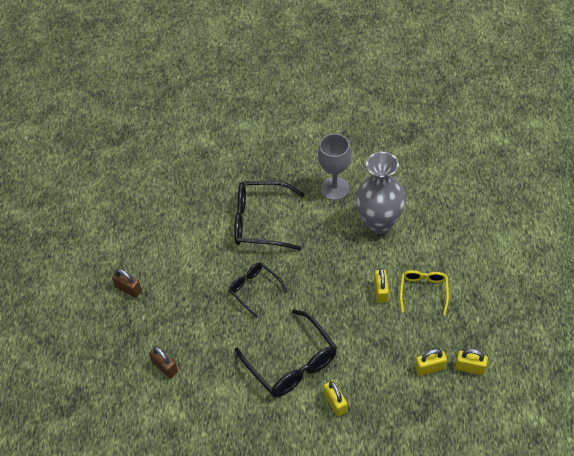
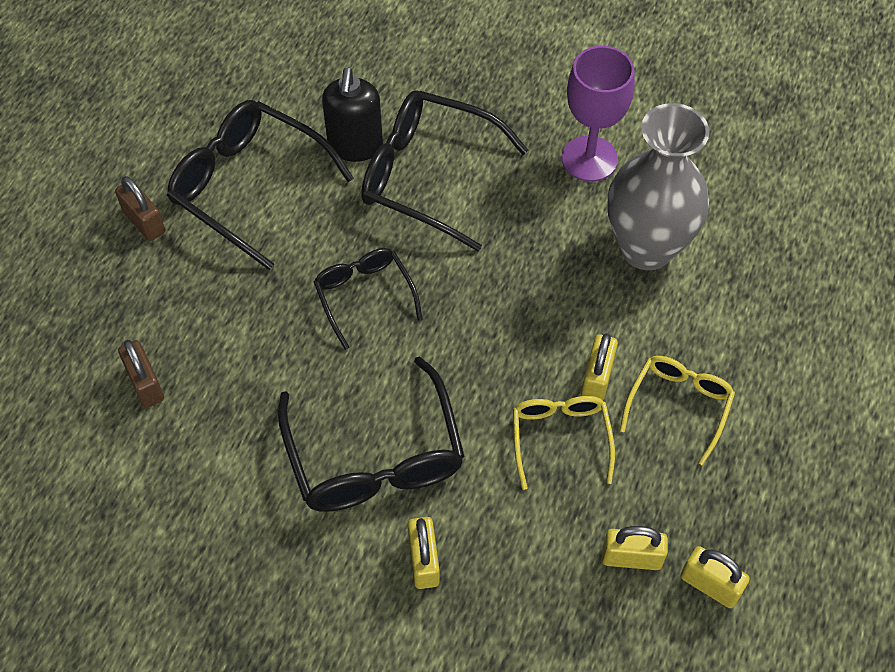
camera: 15 degrees right, 5 degrees up
grey goblet [318,134,351,200] -> purple goblet [562,46,635,182]
none -> black glasses [167,100,354,270]
none -> black soap dispenser [322,67,383,162]
none -> yellow glasses [513,396,615,490]

